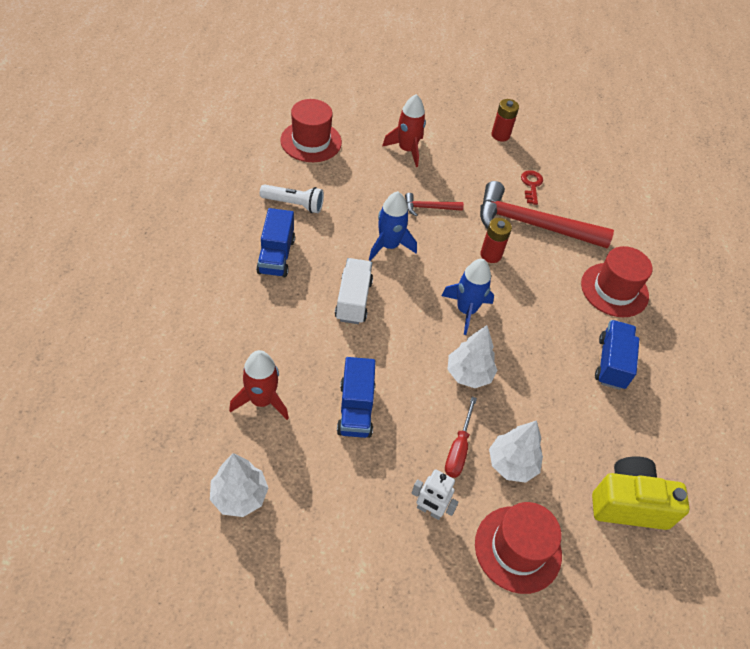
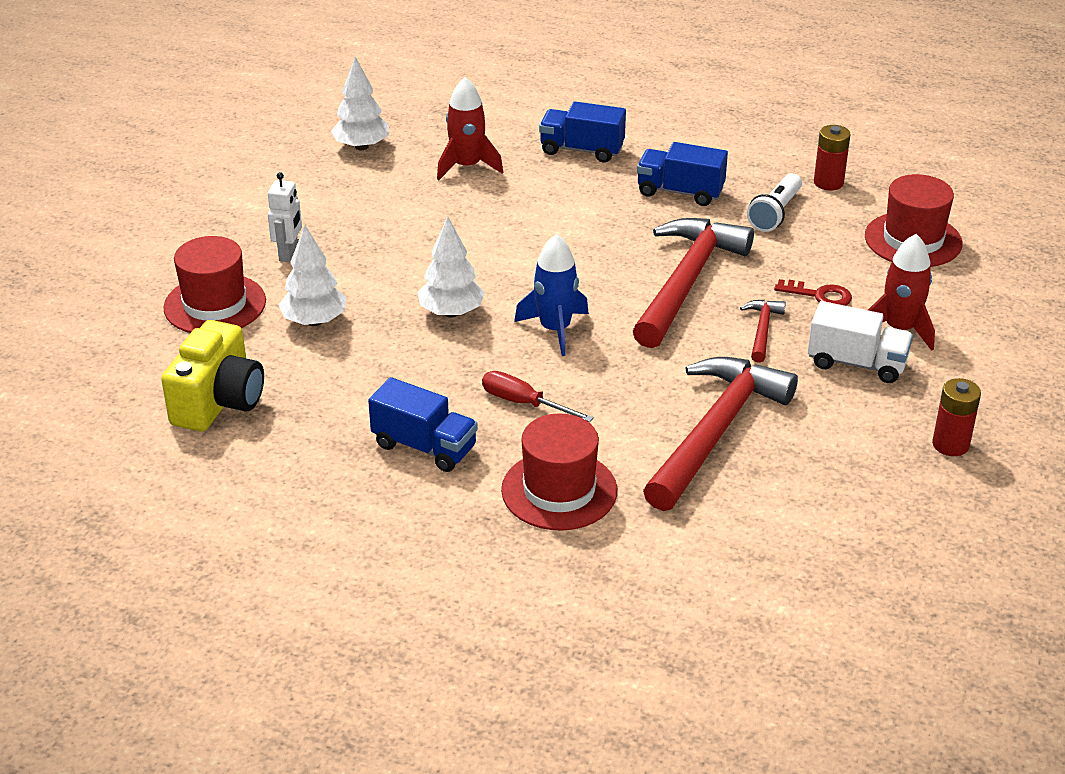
camera: 110 degrees right, 15 degrees down
white truck [335,258,373,324] -> white truck moved to [808,301,913,383]
blue truck [337,357,376,438] -> blue truck moved to [539,101,626,163]
blue rocket [369,191,417,261] -> red hammer [633,218,754,348]
white robot [411,469,459,520] -> white robot turned 150 degrees clockwise [268,172,302,262]
red screwdriver [445,397,477,478] -> red screwdriver moved to [482,371,594,422]
red battery [480,218,512,263] -> red battery moved to [814,125,851,190]
red key [521,170,543,205] -> red key moved to [774,279,852,306]

